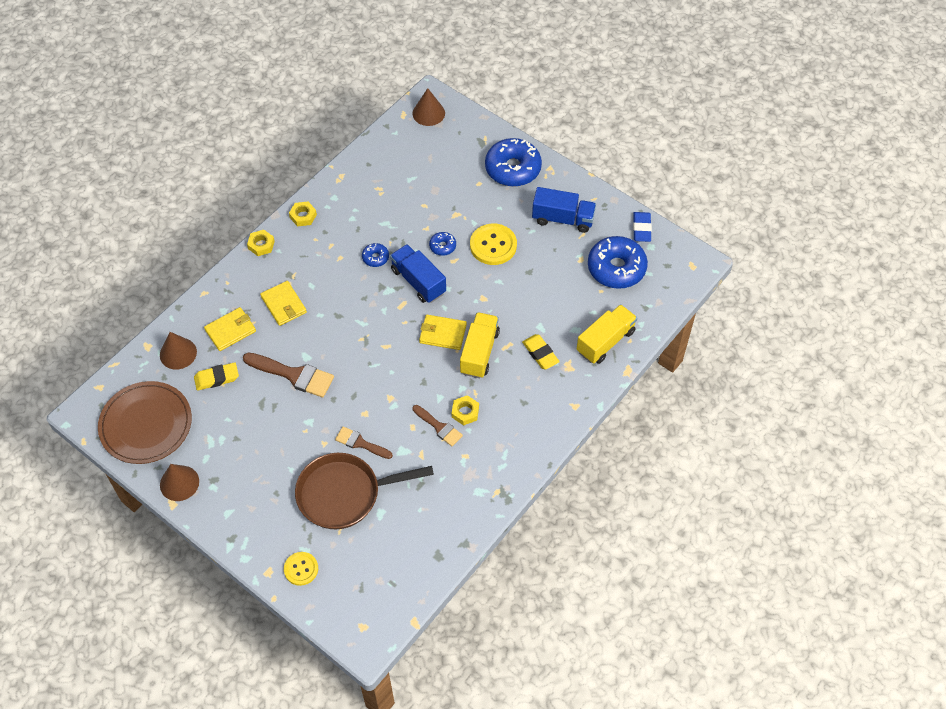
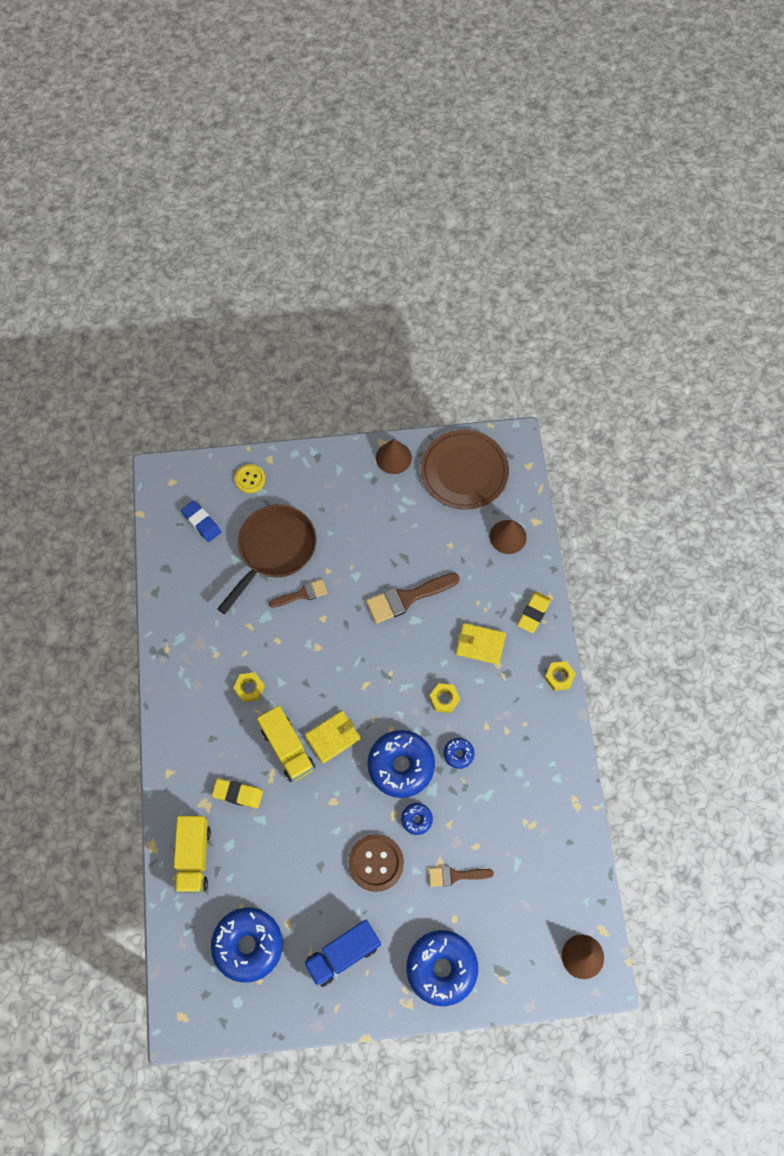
camera: 135 degrees right, 10 degrees up
yellow eraser [194,362,239,391] -> yellow eraser moved to [517,592,551,633]
yellow wallet [204,307,256,351] -> none
yellow nut [289,201,317,226] -> yellow nut moved to [429,683,460,713]
blue truck [390,244,446,303] -> blue donut [367,730,435,798]
brown brush [413,405,463,446] -> brown brush moved to [429,866,494,887]
yellow button [470,224,517,265] -> brown button [348,834,404,892]
blue eraser [633,212,652,242] -> blue eraser moved to [181,500,221,542]

